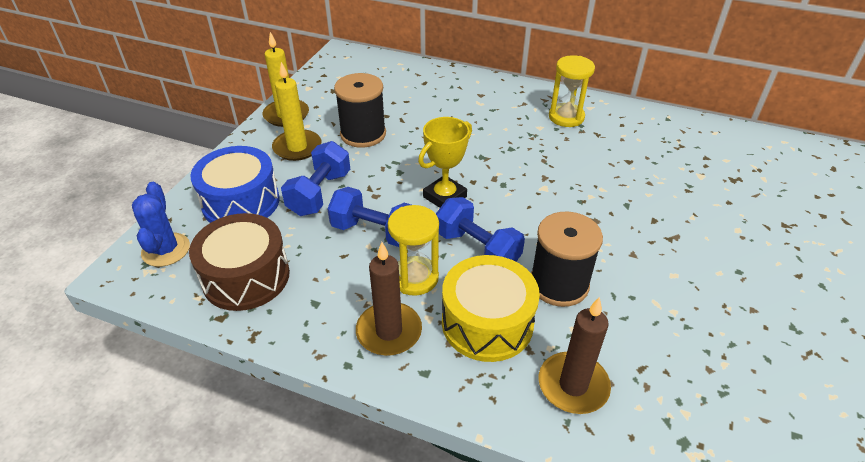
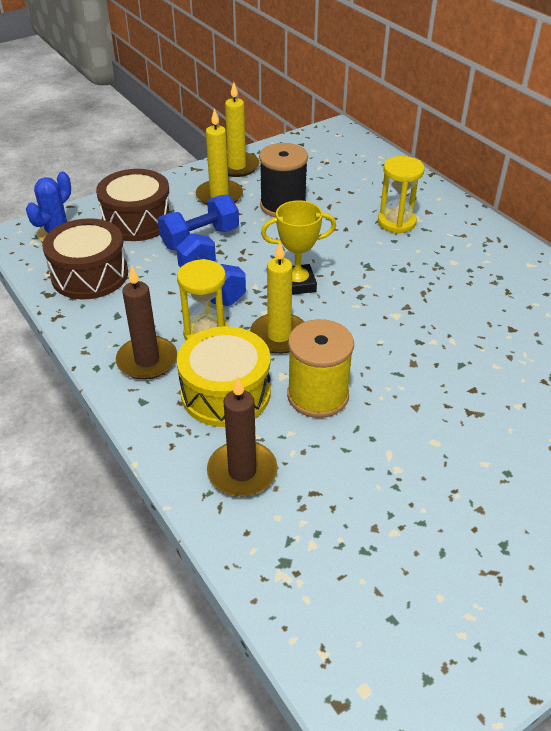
camera: 35 degrees right, 0 degrees up
blue drum [190,146,280,223] -> brown drum [96,169,172,241]
blue dumbbell [436,197,525,262] -> yellow candle [250,242,304,354]
black spool [531,212,603,307] -> yellow spool [287,319,354,418]
yellow hourglass [549,55,595,127] -> yellow hourglass moved to [378,156,425,233]

